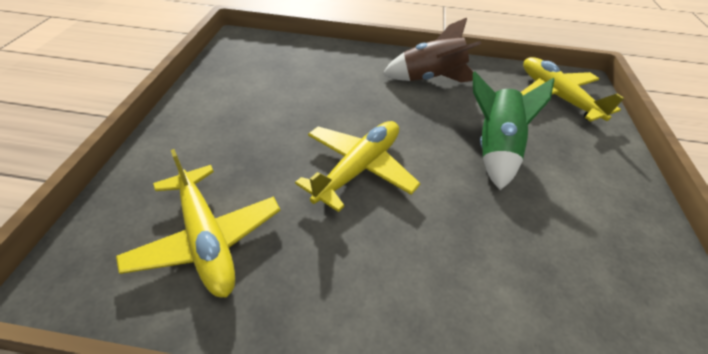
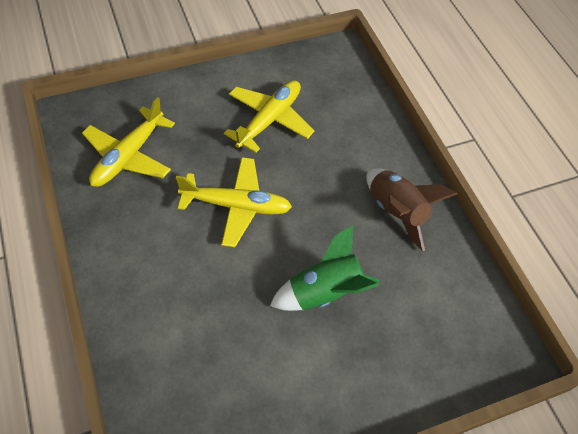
camera: 60 degrees right, 10 degrees up
yellow plane [521,57,624,122] -> yellow plane moved to [224,80,314,153]

